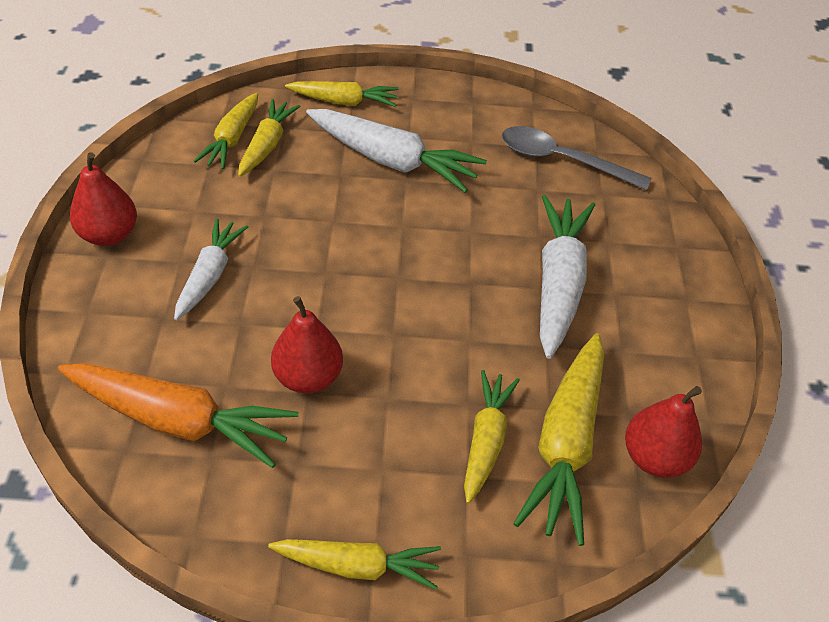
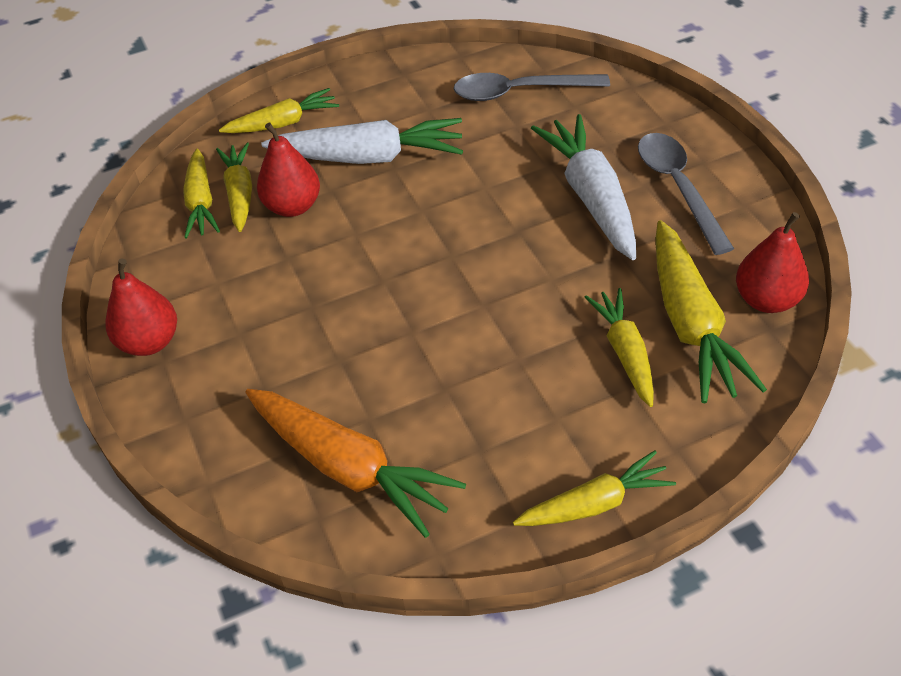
camera: 20 degrees left, 0 degrees up
orange carrot [58,363,298,468] -> orange carrot turned 45 degrees clockwise [245,389,466,538]
white carrot [174,218,248,320] -> none
red pear [271,296,343,394] -> red pear moved to [257,123,320,217]
none -> grey spoon [638,133,734,255]

